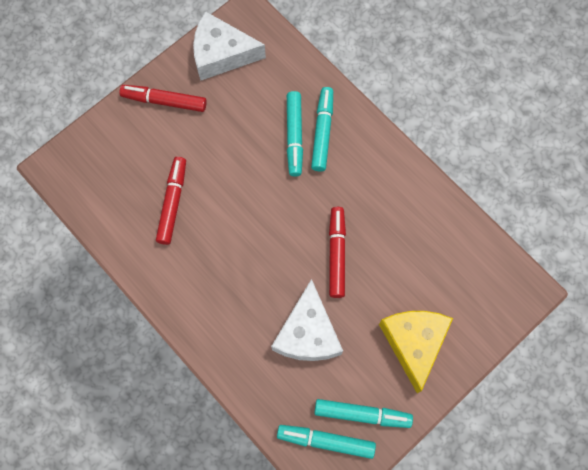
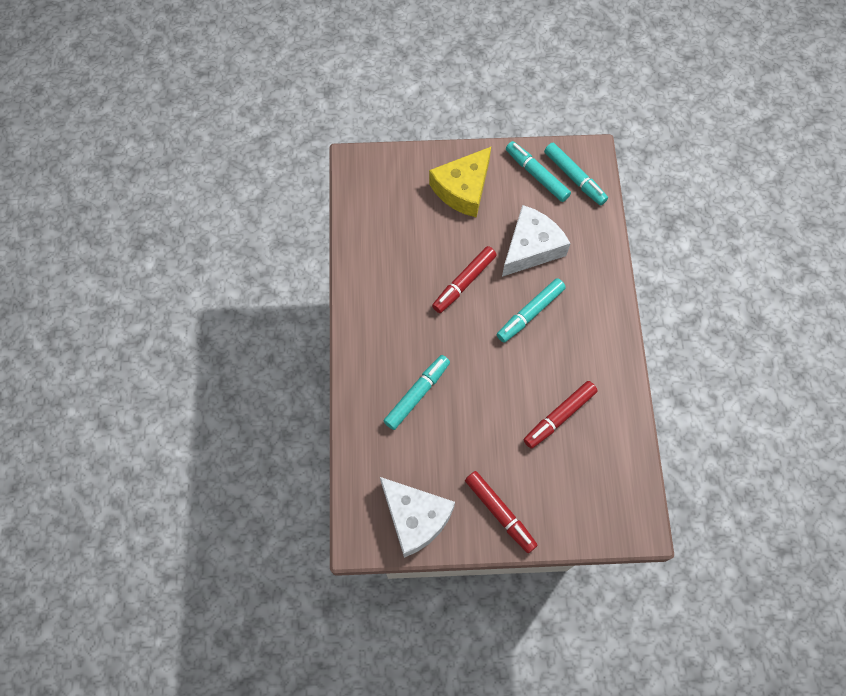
camera: 140 degrees left, 5 degrees down
turquoise marker [311,87,333,172] -> turquoise marker moved to [497,278,566,343]

